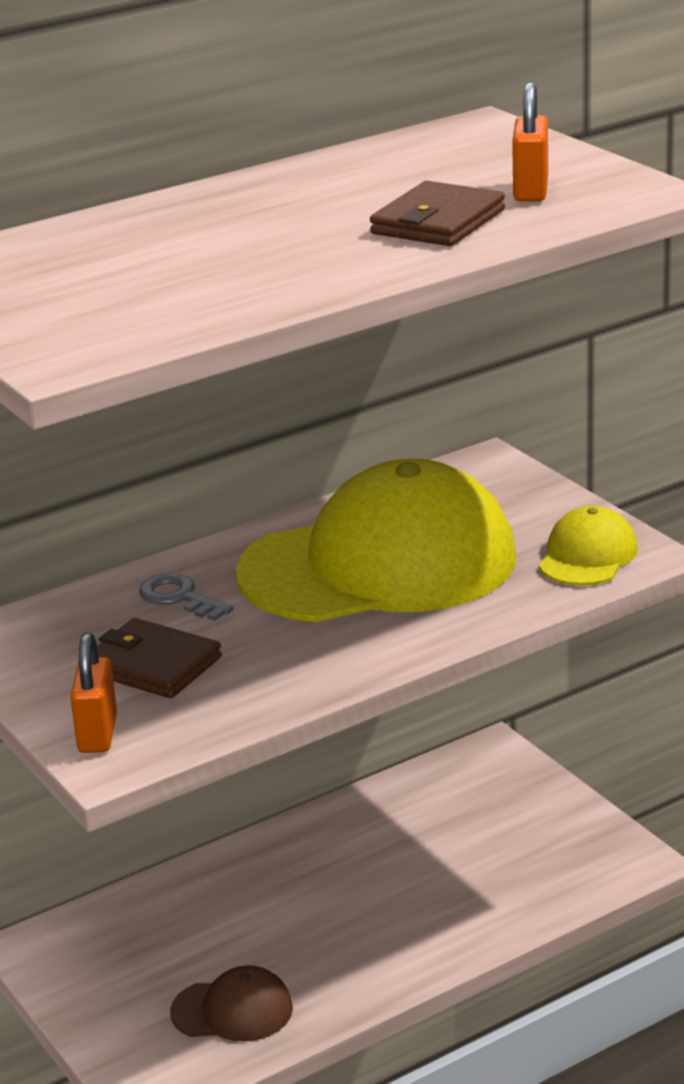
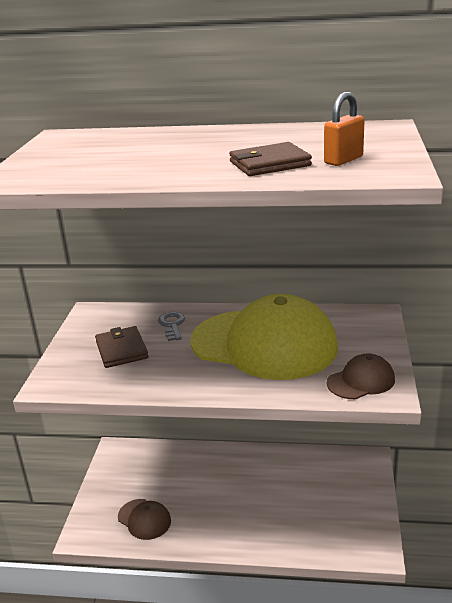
camera: 40 degrees right, 0 degrees up
orange padlock [70,633,117,753] -> none
yellow cap [539,506,638,586] -> brown cap [327,353,395,399]

